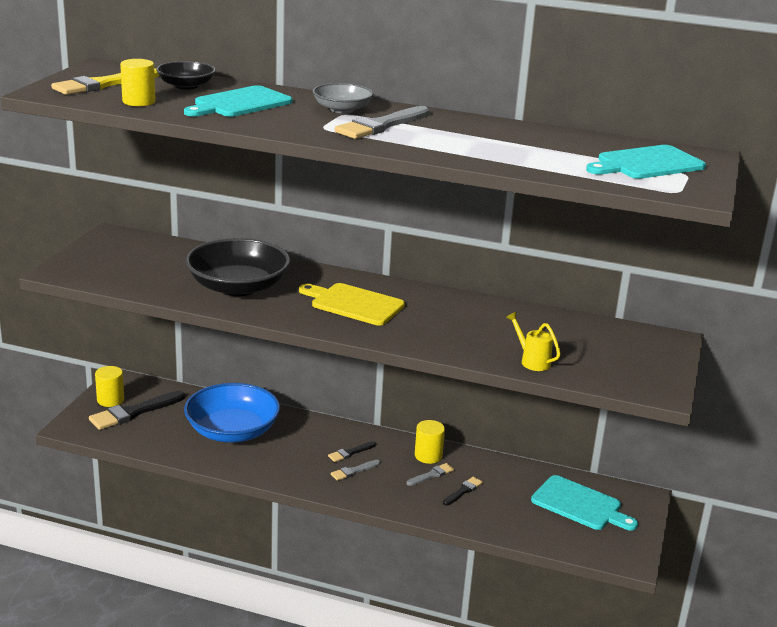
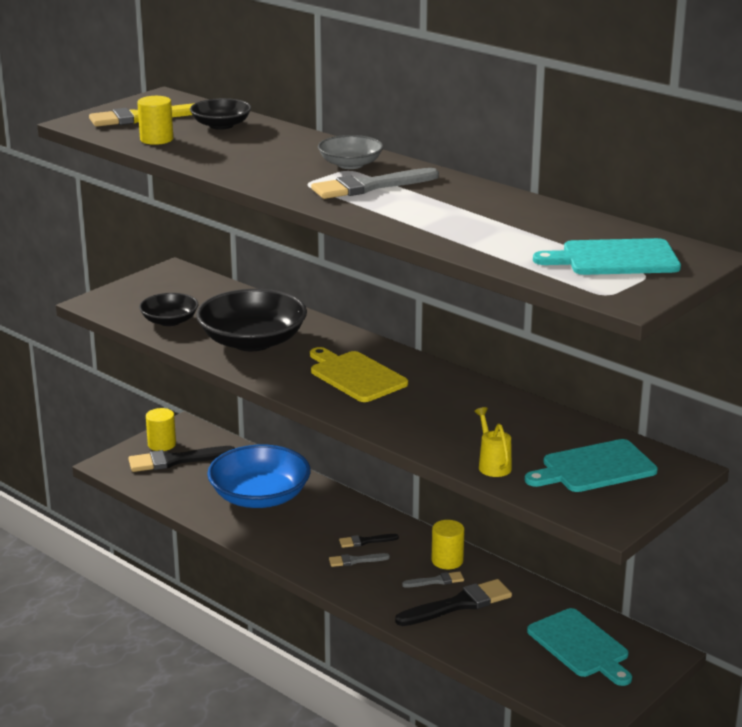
camera: 25 degrees right, 0 degrees up
turquoise cutting board [184,85,293,117] -> turquoise cutting board moved to [525,439,658,492]
black brush [443,477,483,506] -> black brush [395,579,512,626], size x1.96
none -> black bowl [139,293,199,326]

